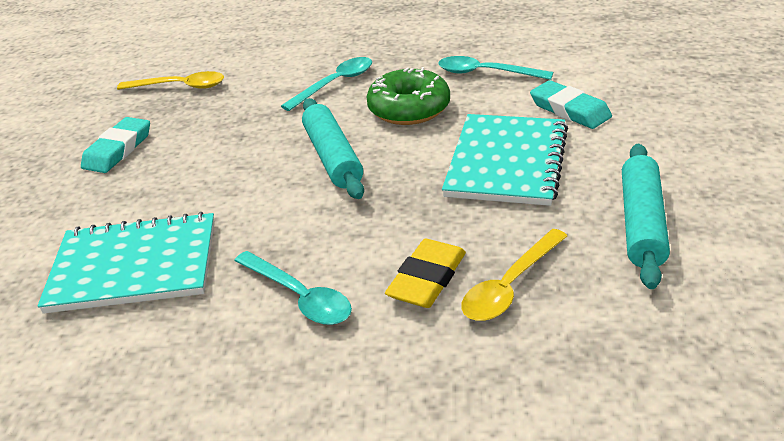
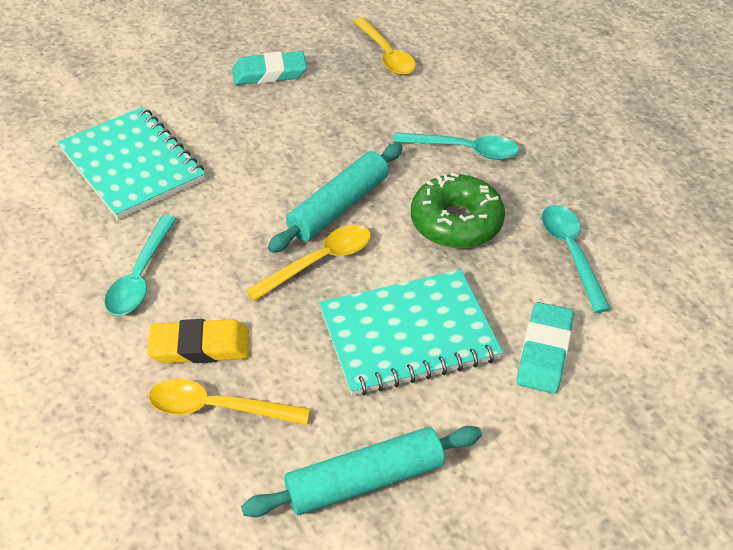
camera: 55 degrees right, 10 degrees up
none -> yellow spoon [246,225,371,301]

